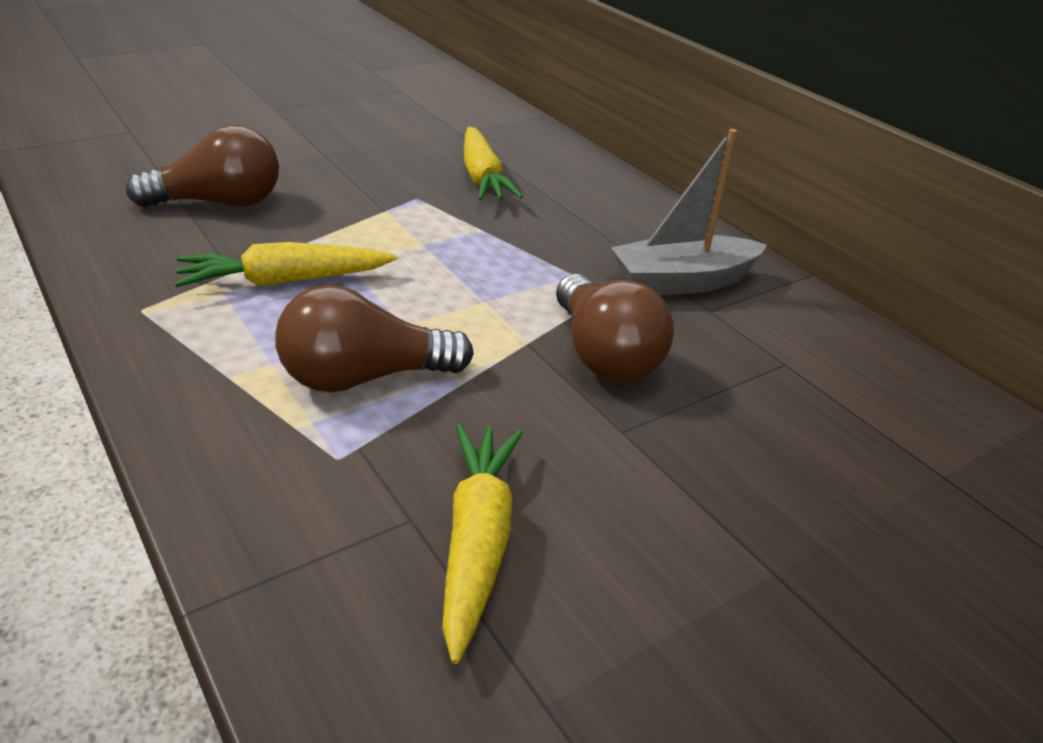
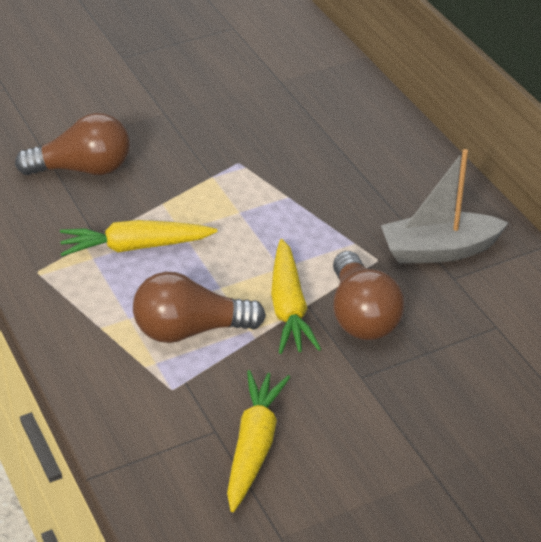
camera: 10 degrees right, 5 degrees up
yellow carrot [464,127,523,200] -> yellow carrot moved to [271,239,321,354]

